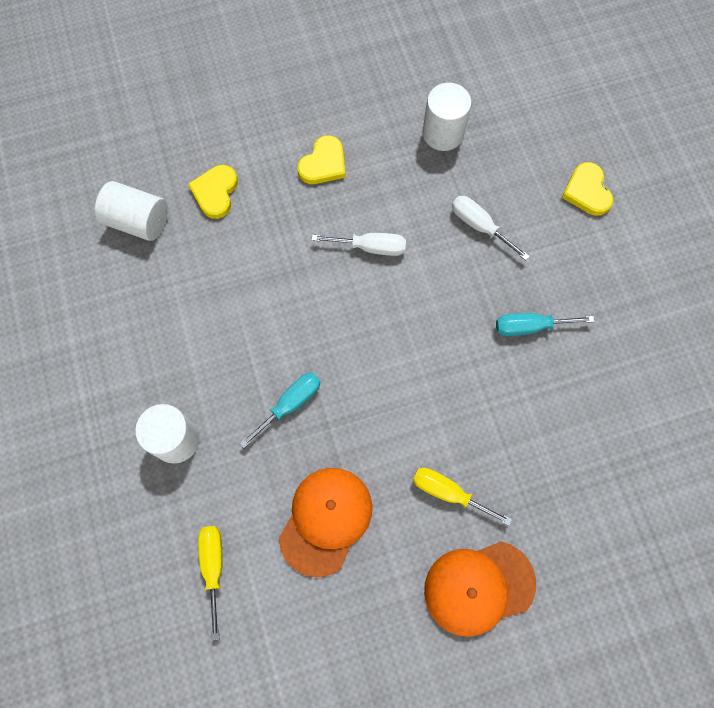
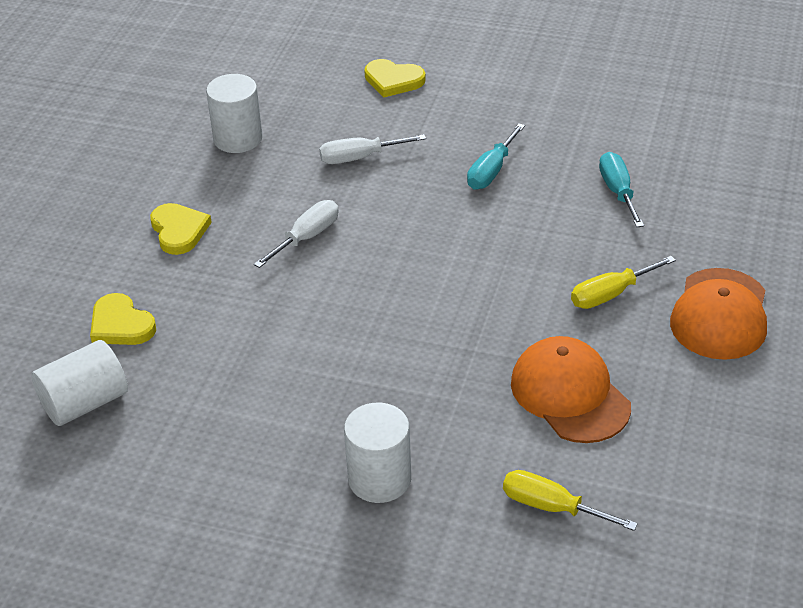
camera: 55 degrees left, 30 degrees down
turquoise screwdriver [239,372,320,448] -> turquoise screwdriver moved to [599,152,644,227]

